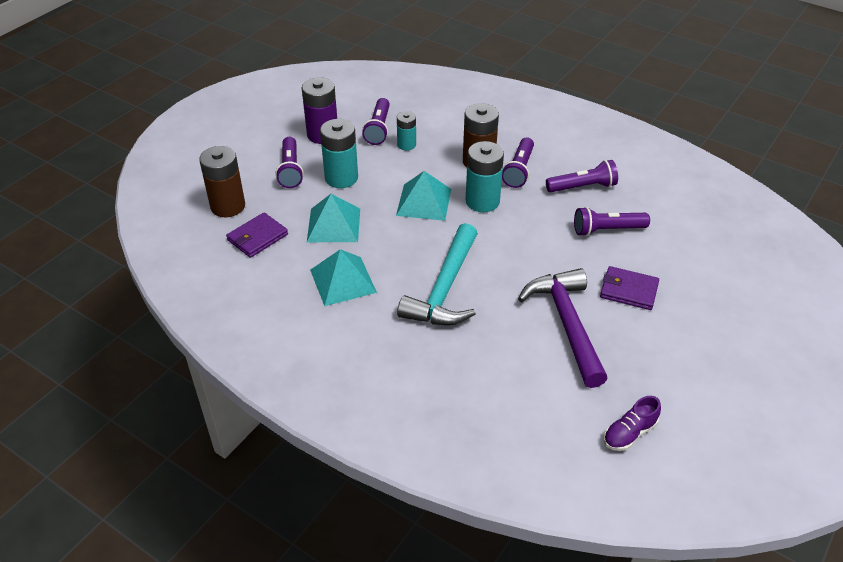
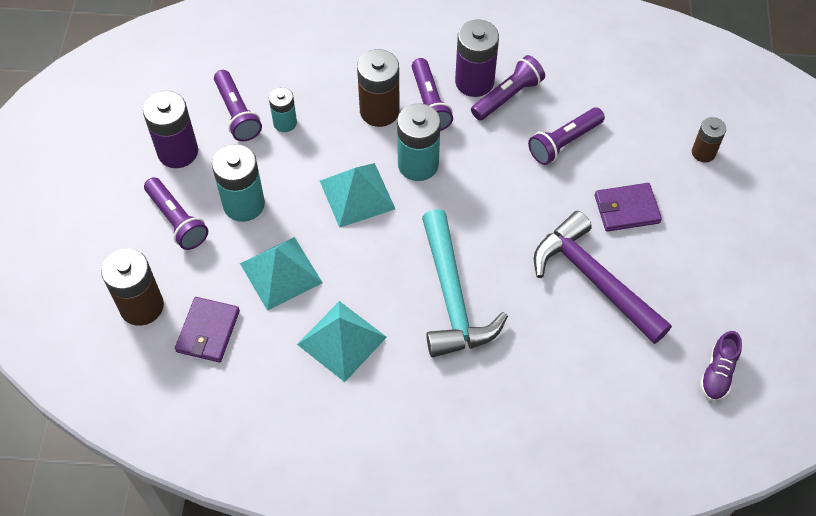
camera: 30 degrees left, 15 degrees up
none -> purple battery [455,20,499,97]
none -> brown battery [692,117,726,163]

